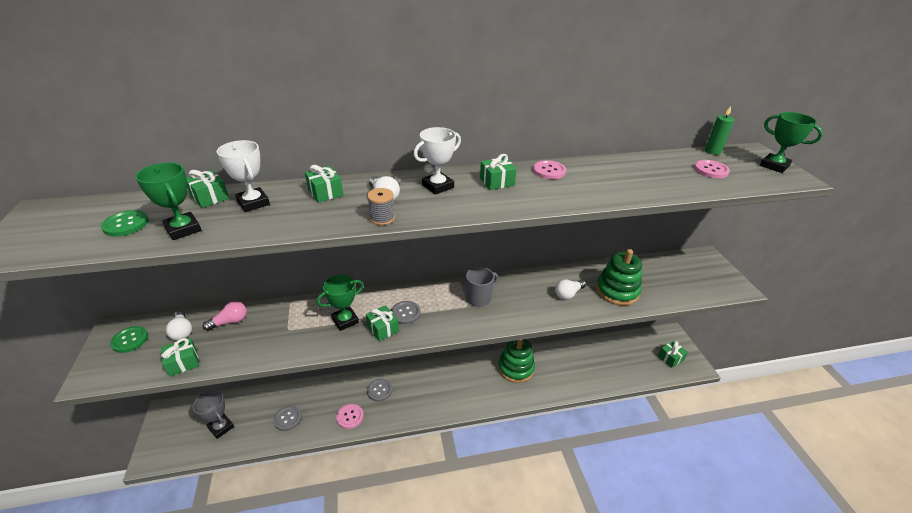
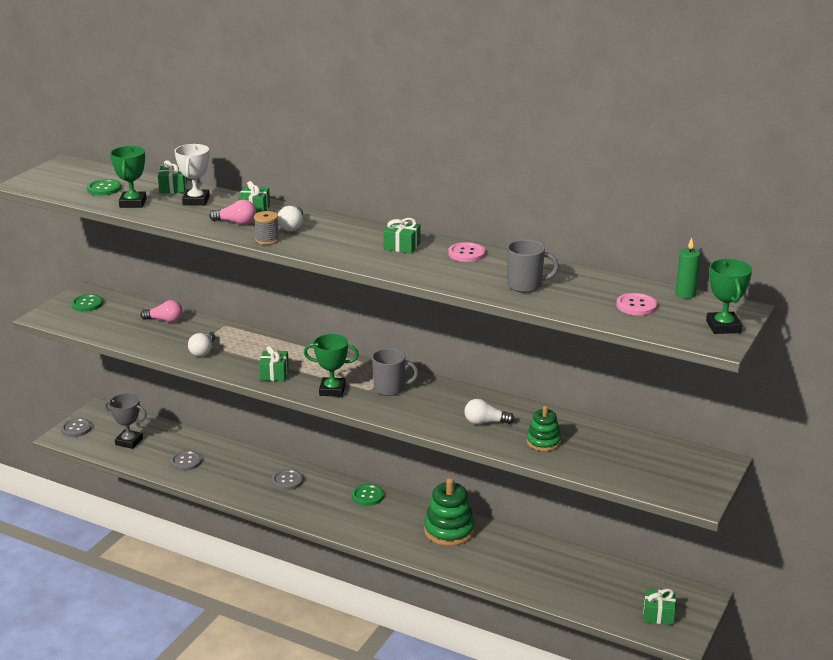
camera: 40 degrees right, 10 degrees down
green gift [161,338,199,377] -> none
white light bulb [166,310,192,341] -> white light bulb moved to [188,331,215,357]
grey trophy [193,390,234,439] -> grey trophy turned 60 degrees counterclockwise [104,393,147,449]
green trophy [317,275,364,331] -> green trophy moved to [304,334,359,397]
pink button [336,404,364,429] -> none
grey button [391,301,421,324] -> grey button moved to [61,418,92,437]
white trophy [414,127,461,195] -> none
green stacking toy [596,249,642,306] -> green stacking toy [527,406,561,451], size x0.61
none -> pink light bulb [209,200,256,225]
none -> green button [352,484,384,506]
none -> grey mug [507,240,559,293]

